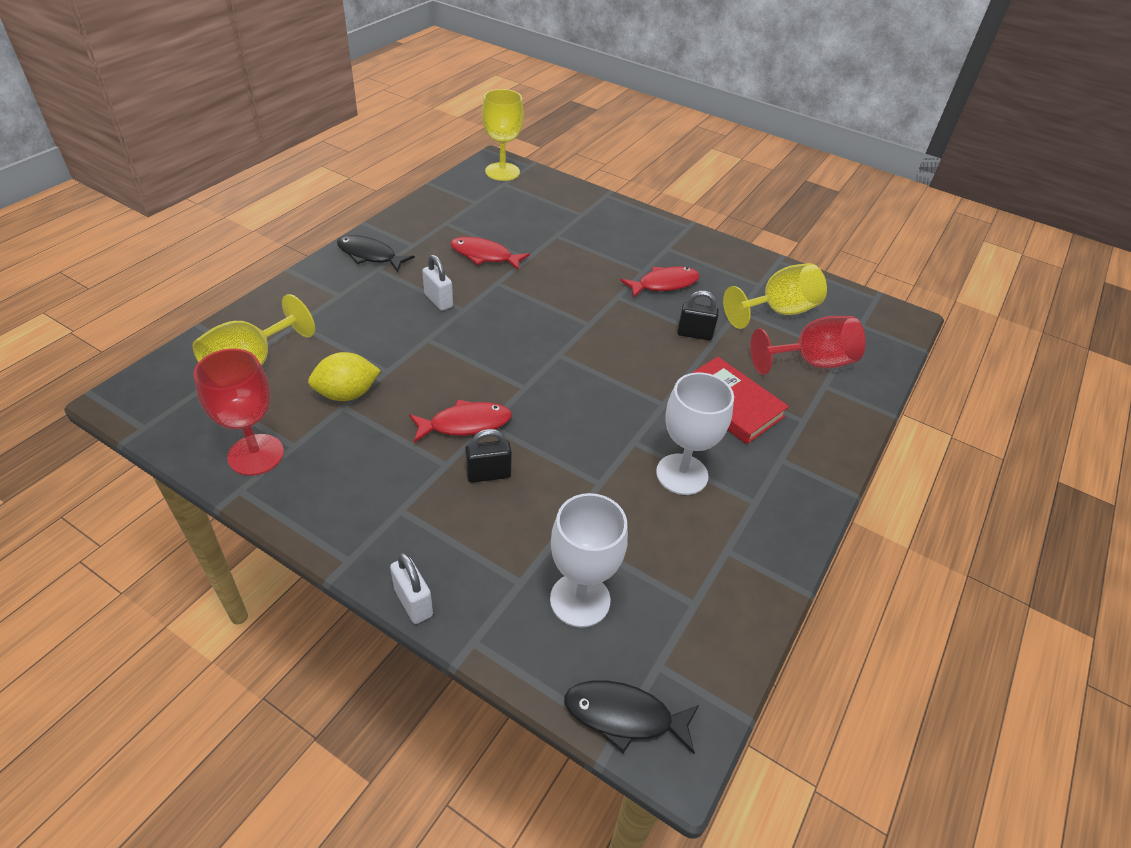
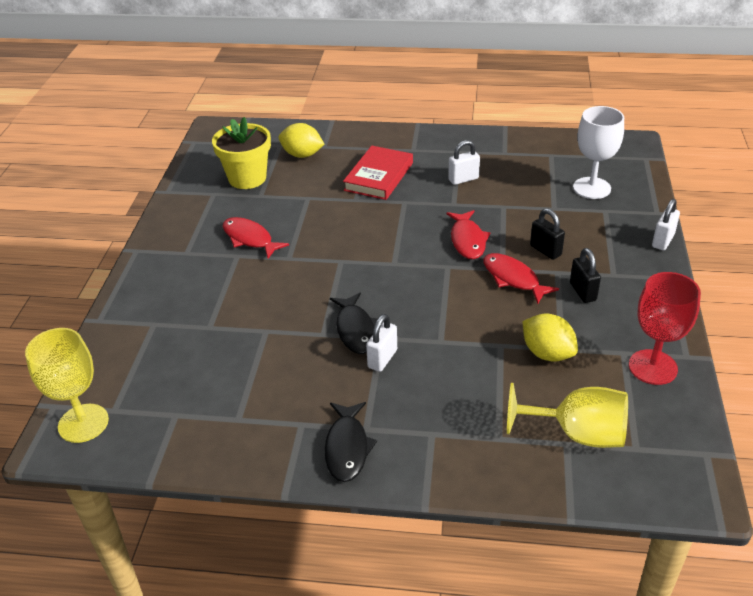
camera: 110 degrees left, 5 degrees down
red fish [451,237,530,271] -> red fish moved to [446,210,491,259]
black fish [564,680,699,754] -> black fish moved to [330,293,378,354]
white goblet [656,372,734,495] -> white padlock [448,140,480,185]
black padlock [677,291,719,340] -> black padlock moved to [570,248,601,303]
yellow goblet [723,263,827,329] -> yellow flower pot [212,117,271,189]
red goblet [750,316,866,375] -> yellow lemon [279,123,324,158]

